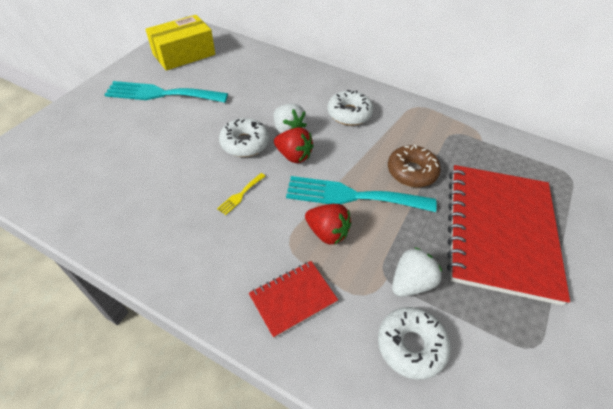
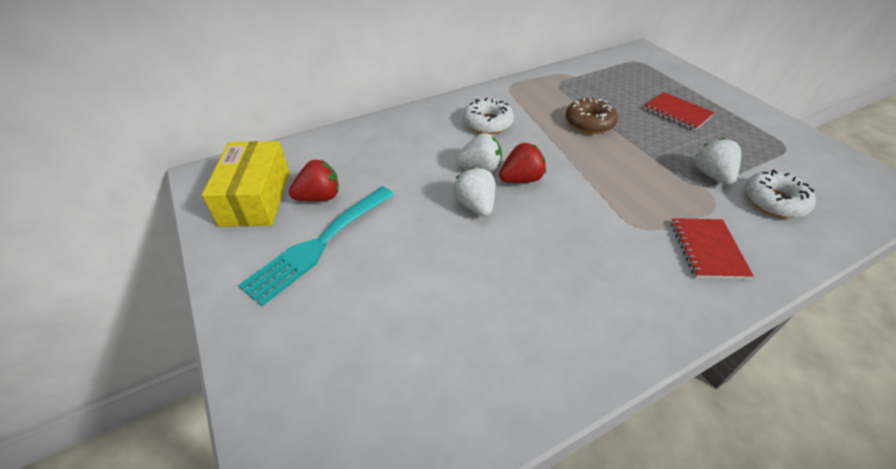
camera: 55 degrees left, 5 degrees down
yellow fork [217,173,266,215] -> none
white donut [219,118,269,157] -> white strawberry [453,167,495,217]
turquoise fork [286,176,437,212] -> none
red strawberry [305,204,351,245] -> red strawberry moved to [289,160,339,201]
red notebook [447,165,570,306] -> red notebook [644,92,715,131], size x0.45

